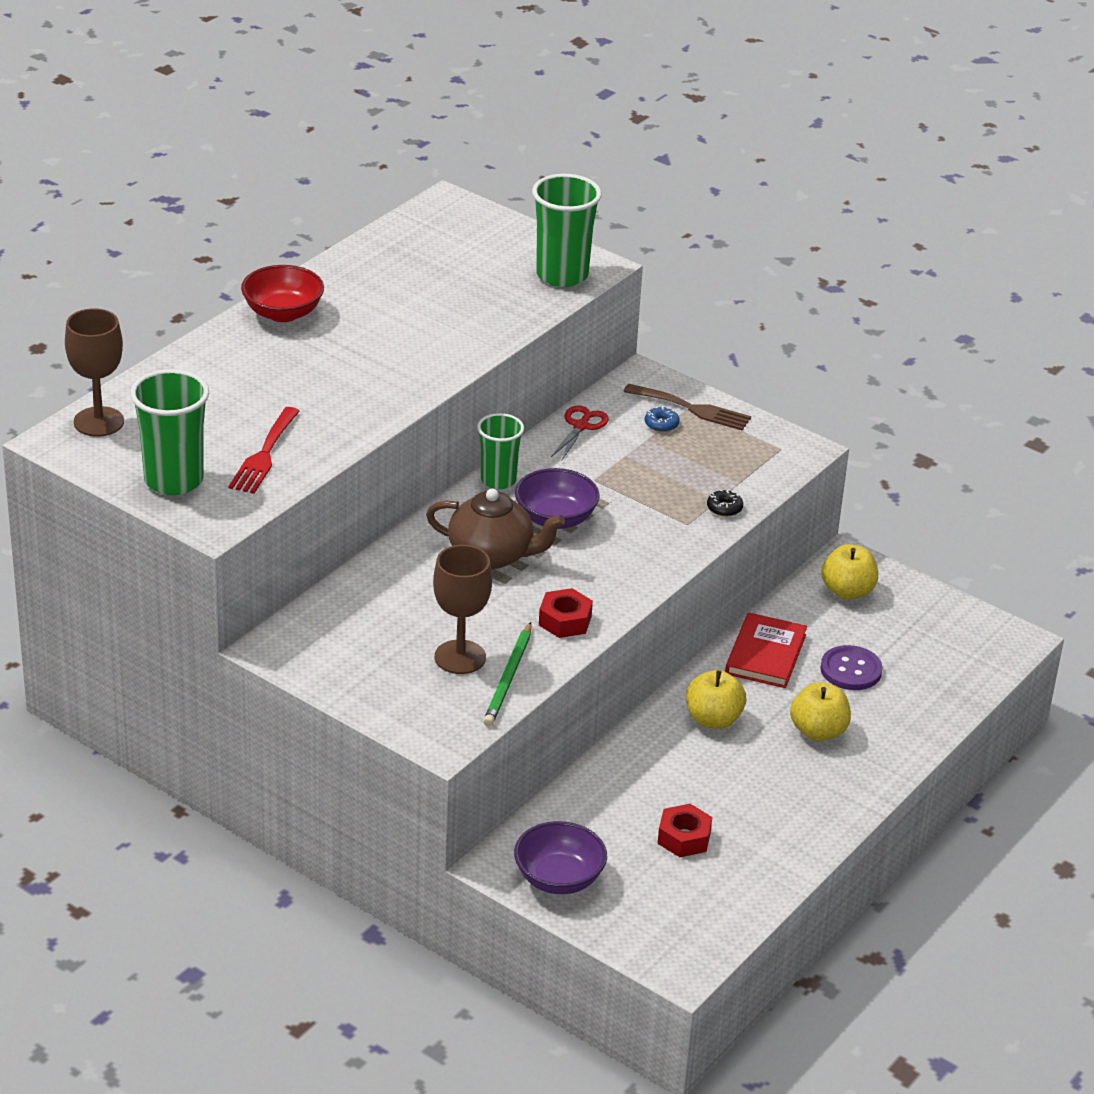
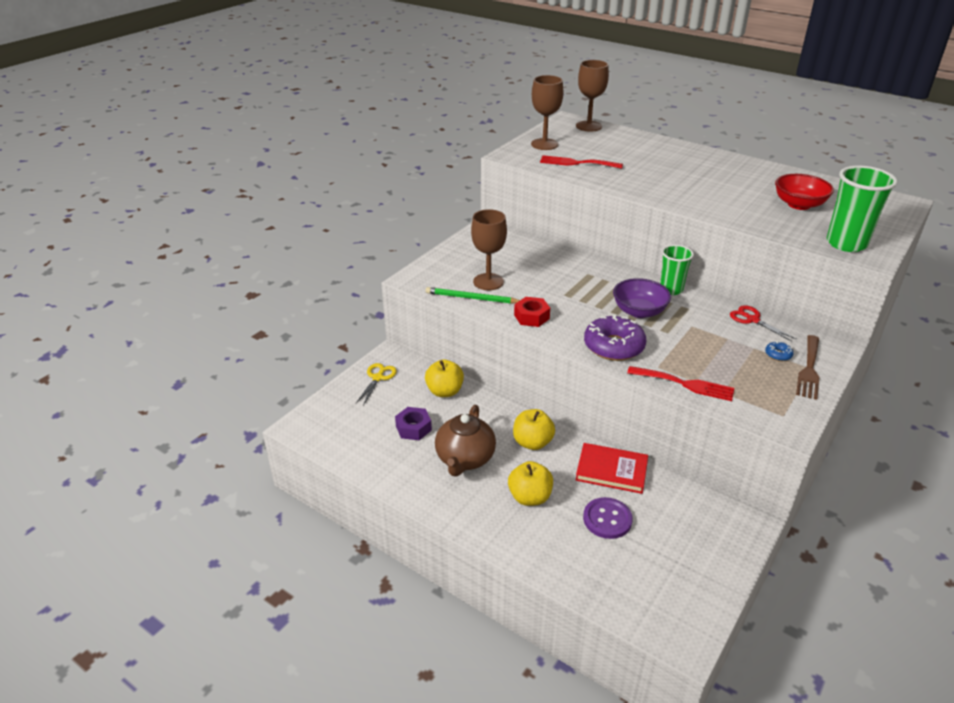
camera: 90 degrees right, 0 degrees up
green cup [130,369,209,495] -> brown goblet [531,75,563,150]
red bowl [241,265,324,322] -> red bowl moved to [775,174,834,210]
brown teapot [426,489,565,569] -> brown teapot moved to [435,405,496,476]
purple bowl [514,821,607,894] -> yellow scissors [356,363,397,406]
red scissors [551,405,609,461] -> red scissors turned 150 degrees counterclockwise [730,305,796,342]
red nut [658,804,712,857] -> purple nut [395,407,432,440]
black donut [707,490,743,517] -> red fork [627,366,734,401]
yellow apple [821,544,878,600] -> yellow apple moved to [425,359,464,397]
none -> purple donut [584,314,646,361]

